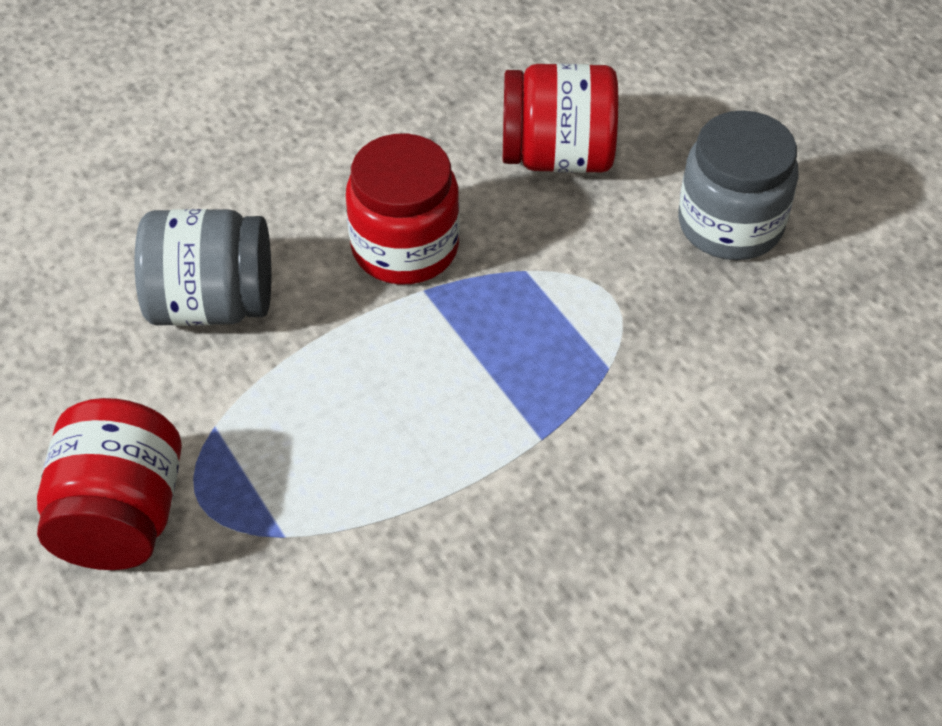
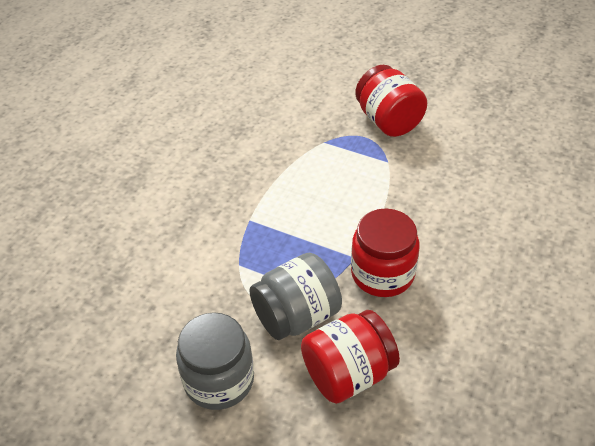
camera: 150 degrees right, 5 degrees down
grey jar [134,209,271,326] -> grey jar moved to [249,252,342,340]

